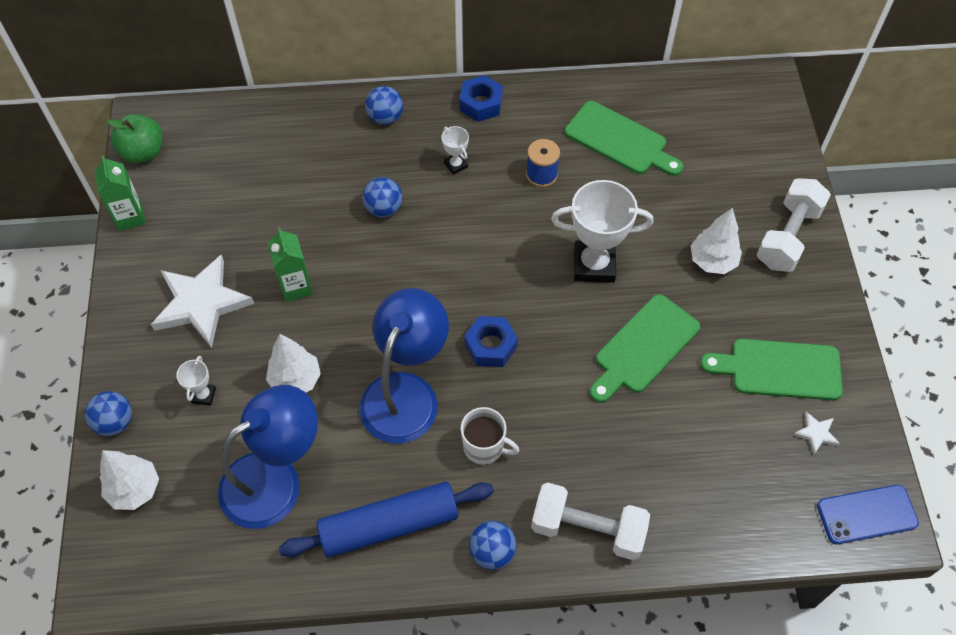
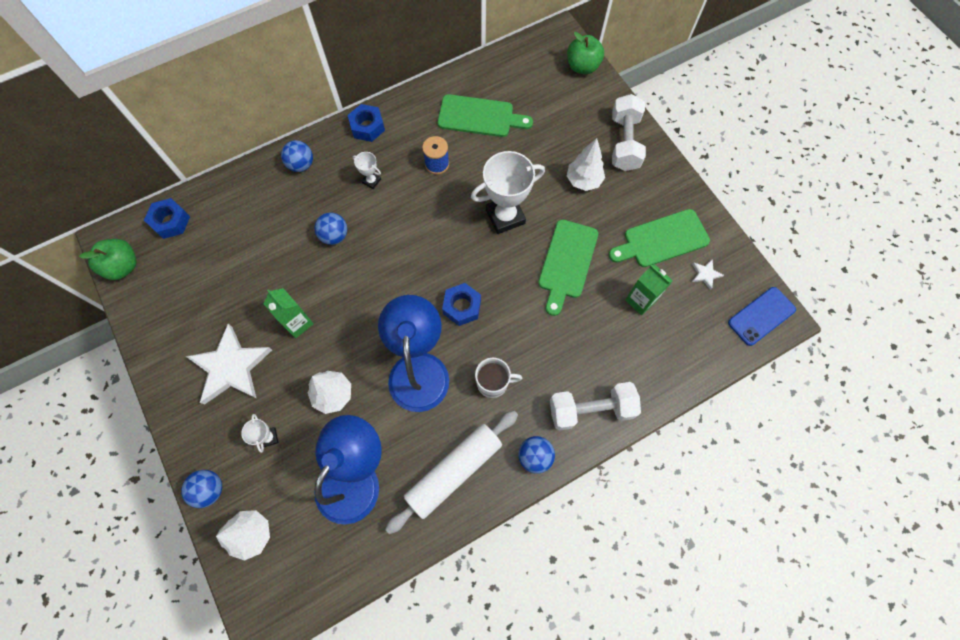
camera: 25 degrees left, 10 degrees up
green carton [94,155,146,231] -> green carton moved to [625,264,673,315]
blue rolling pin [279,482,494,558] -> white rolling pin [385,410,518,534]
none -> blue nut [144,198,190,239]
none -> green apple [567,32,604,74]

